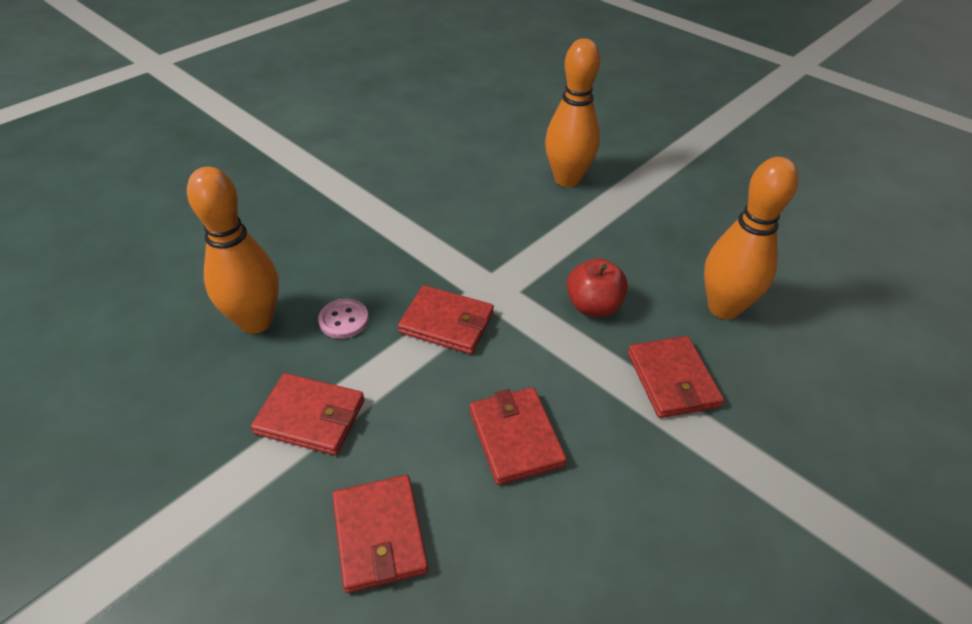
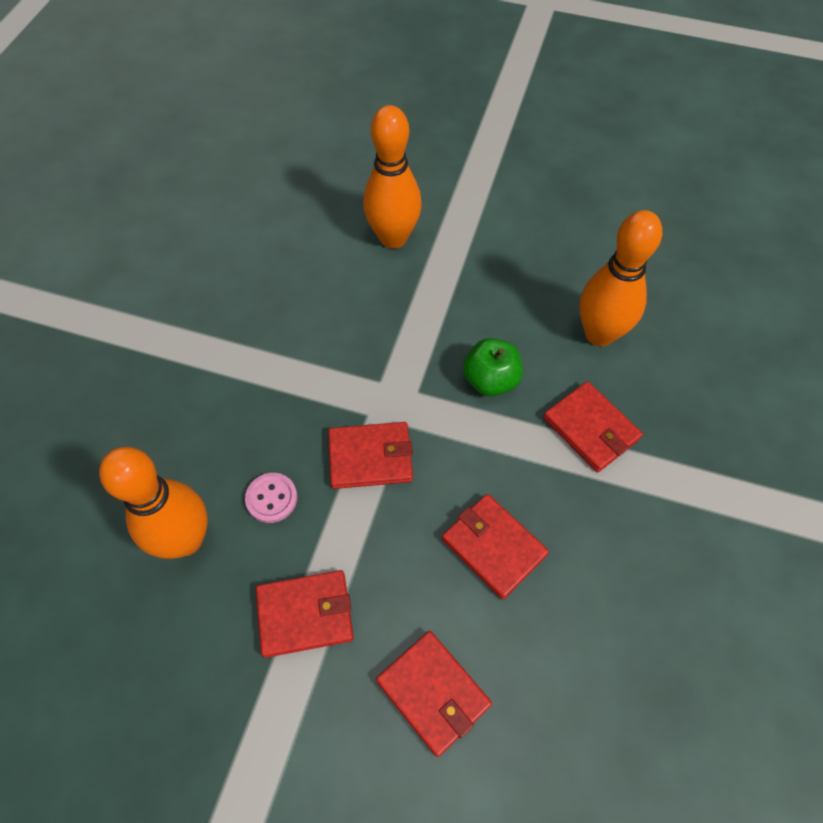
camera: 25 degrees left, 15 degrees up
red apple [567,258,628,317] -> green apple [463,338,523,396]

